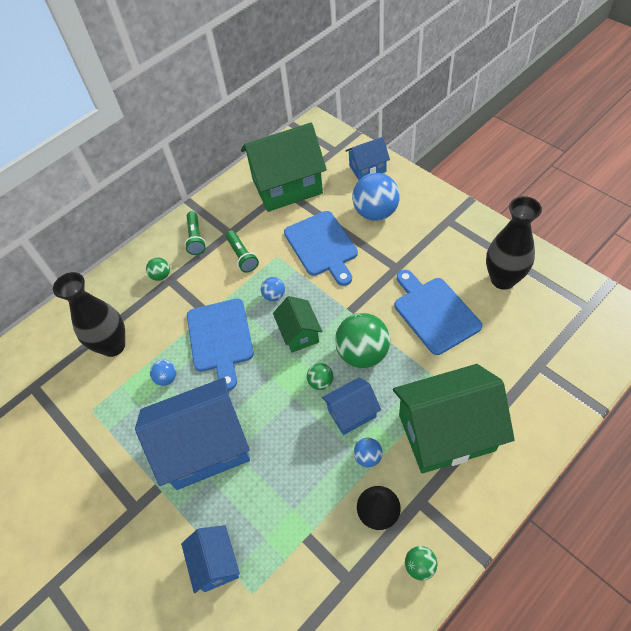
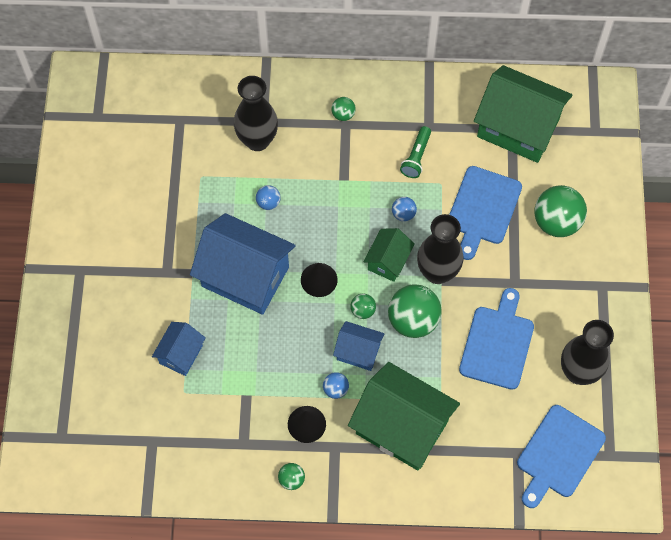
camera: 40 degrees right, 10 degrees up
green flashlight [185,211,206,255] -> none
blue cutting board [187,298,254,391] -> blue cutting board moved to [517,405,606,508]
blue house [346,137,390,180] -> none
blue ball [352,173,400,221] -> green ball [534,185,587,237]
none -> black cone [301,263,338,297]
none -> black vase [417,214,464,284]

